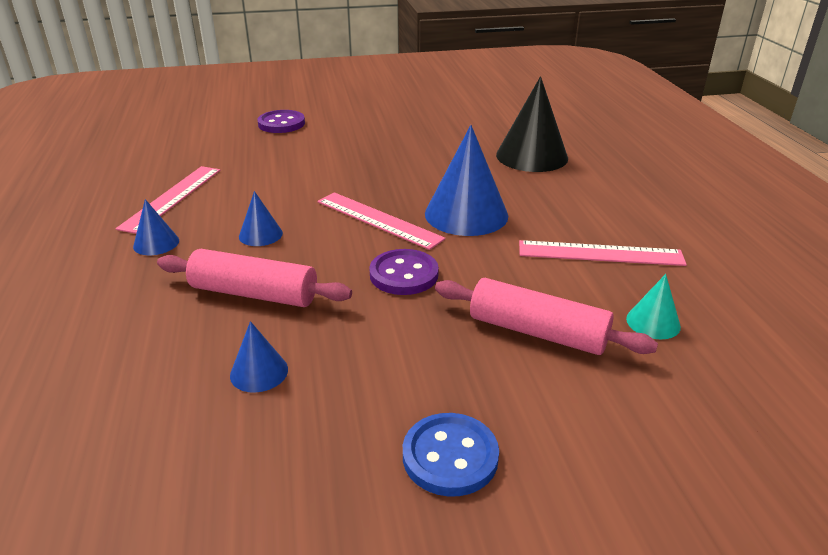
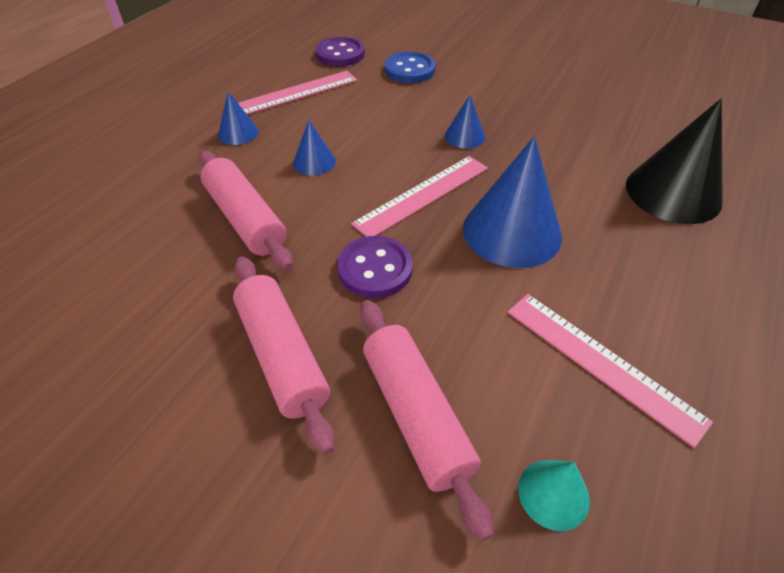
camera: 40 degrees right, 15 degrees up
blue cone [230,321,288,393] -> blue cone moved to [445,95,485,149]
purple button [257,110,305,133] -> purple button moved to [315,37,365,66]
pink ruler [317,192,446,250] -> pink ruler turned 60 degrees clockwise [351,156,488,237]
blue button [403,413,499,497] -> blue button moved to [385,51,436,83]
none -> pink rolling pin [233,256,335,455]

